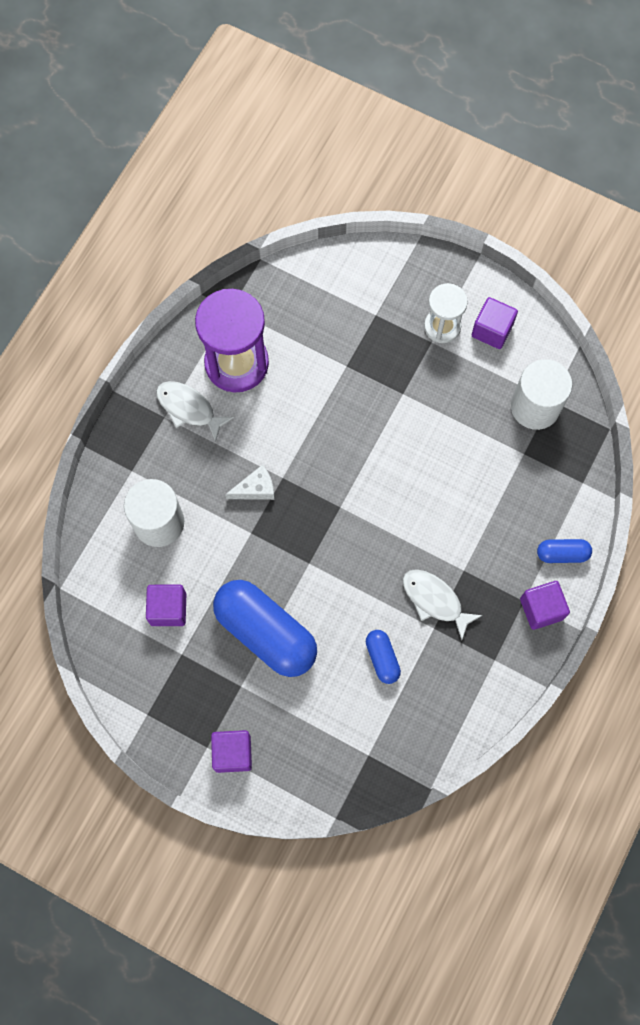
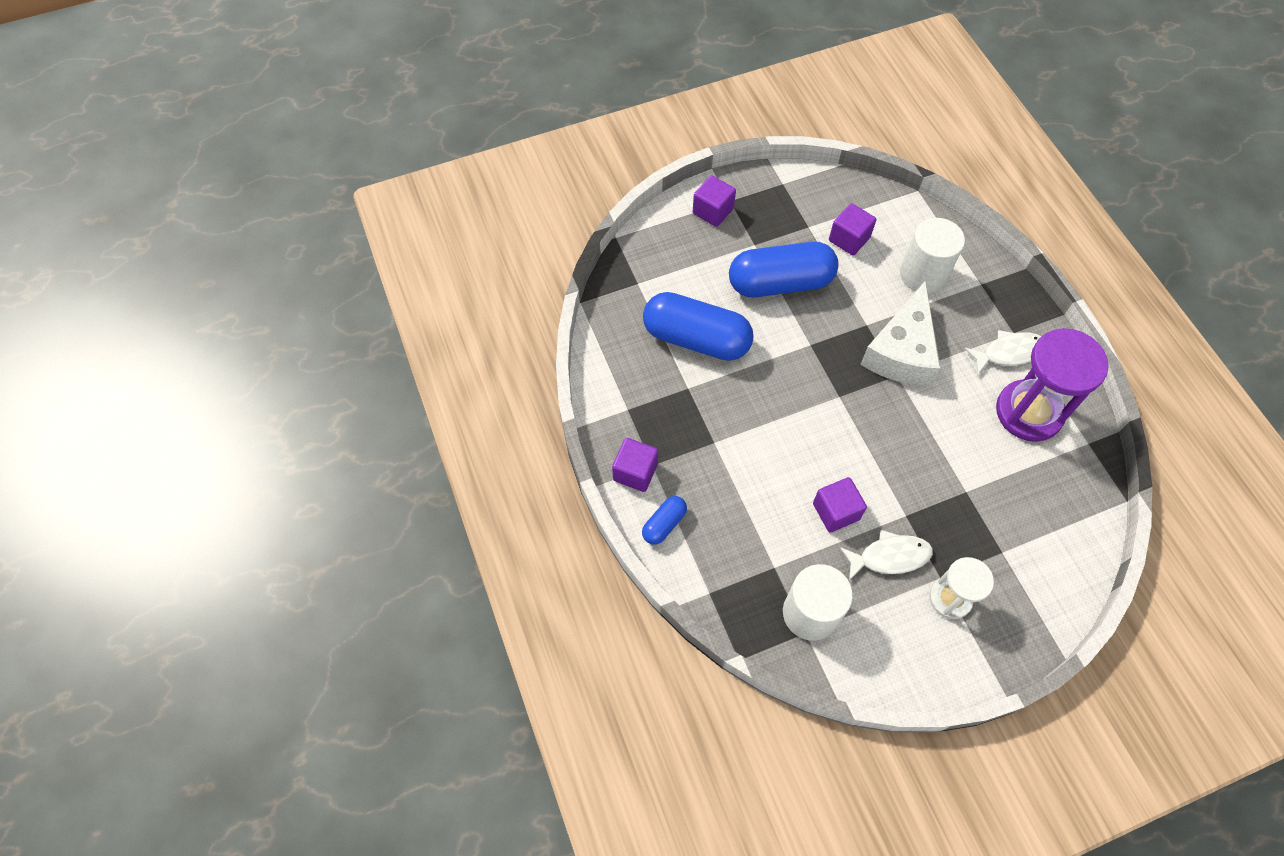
camera: 130 degrees right, 10 degrees down
white cheese [225,464,274,500] -> white cheese [860,281,941,386], size x2.17
blue capsule [366,630,401,684] -> blue capsule [643,292,754,361], size x2.16
white fish [403,569,483,640] -> white fish moved to [840,530,933,581]
purple cube [472,297,518,349] -> purple cube moved to [813,477,867,533]

